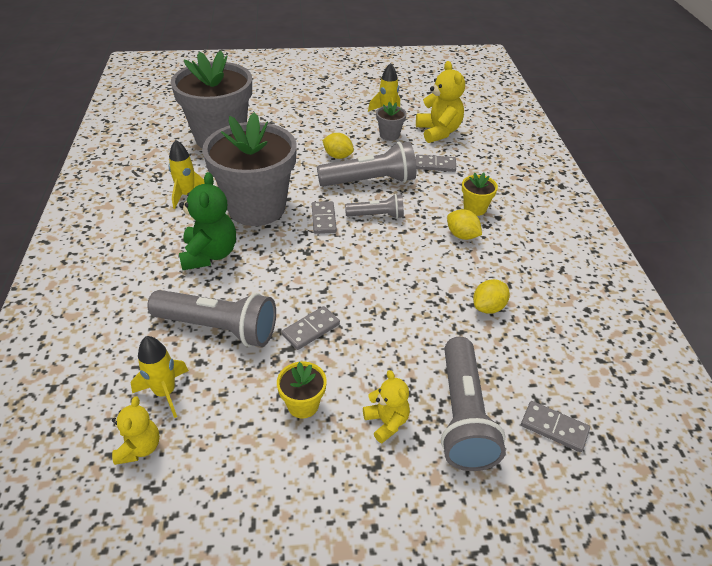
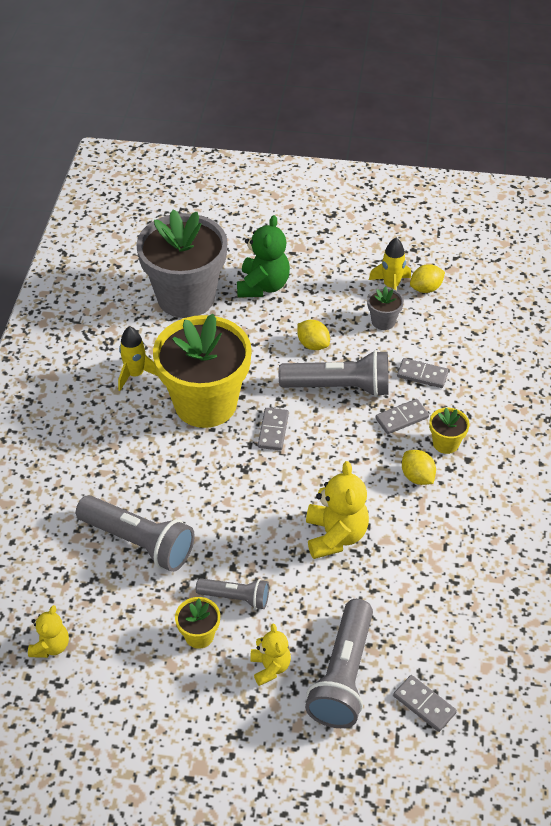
camera: 15 degrees right, 5 degrees up
yellow rocket [131,336,189,418] -> none
green teddy bear [179,172,236,270] -> green teddy bear moved to [237,215,290,298]
grey flower pot [202,112,297,226] -> yellow flower pot [153,314,252,428]
grey domino [282,306,340,350] -> grey domino moved to [375,399,429,434]
grey flashlight [345,194,404,219] -> grey flashlight moved to [196,578,269,609]
yellow teddy bear [416,61,465,143] -> yellow teddy bear moved to [306,461,369,559]
yellow lemon [473,279,510,314] -> yellow lemon moved to [410,264,445,293]

